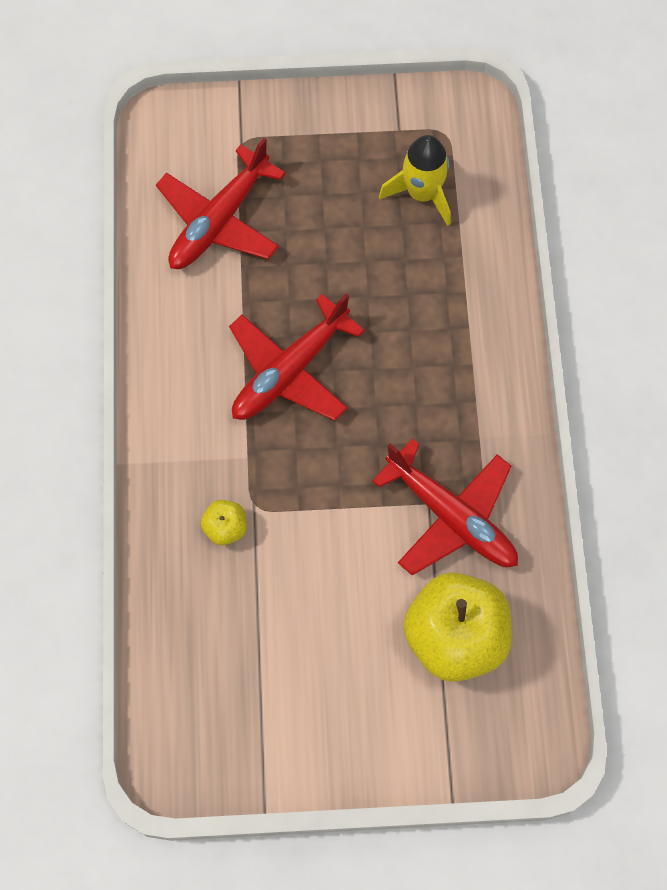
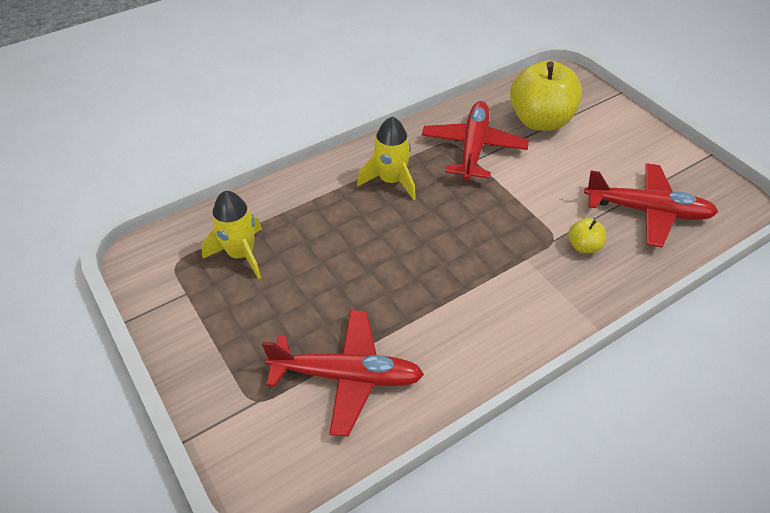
camera: 120 degrees left, 20 degrees down
red plane [229,293,365,421] -> red plane moved to [584,163,718,247]
none -> yellow rocket [357,117,416,200]

